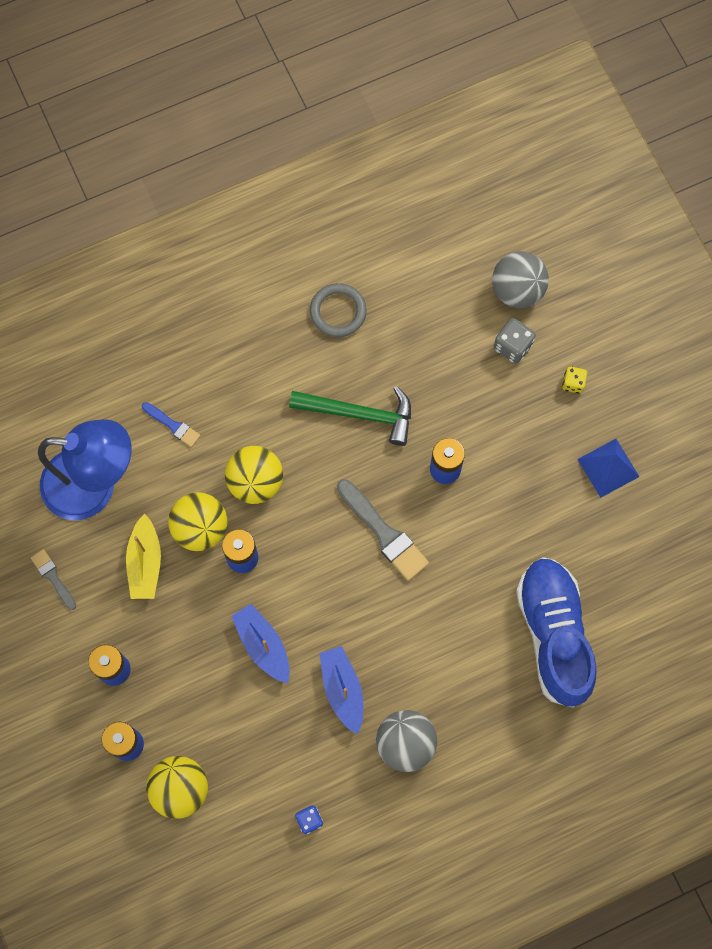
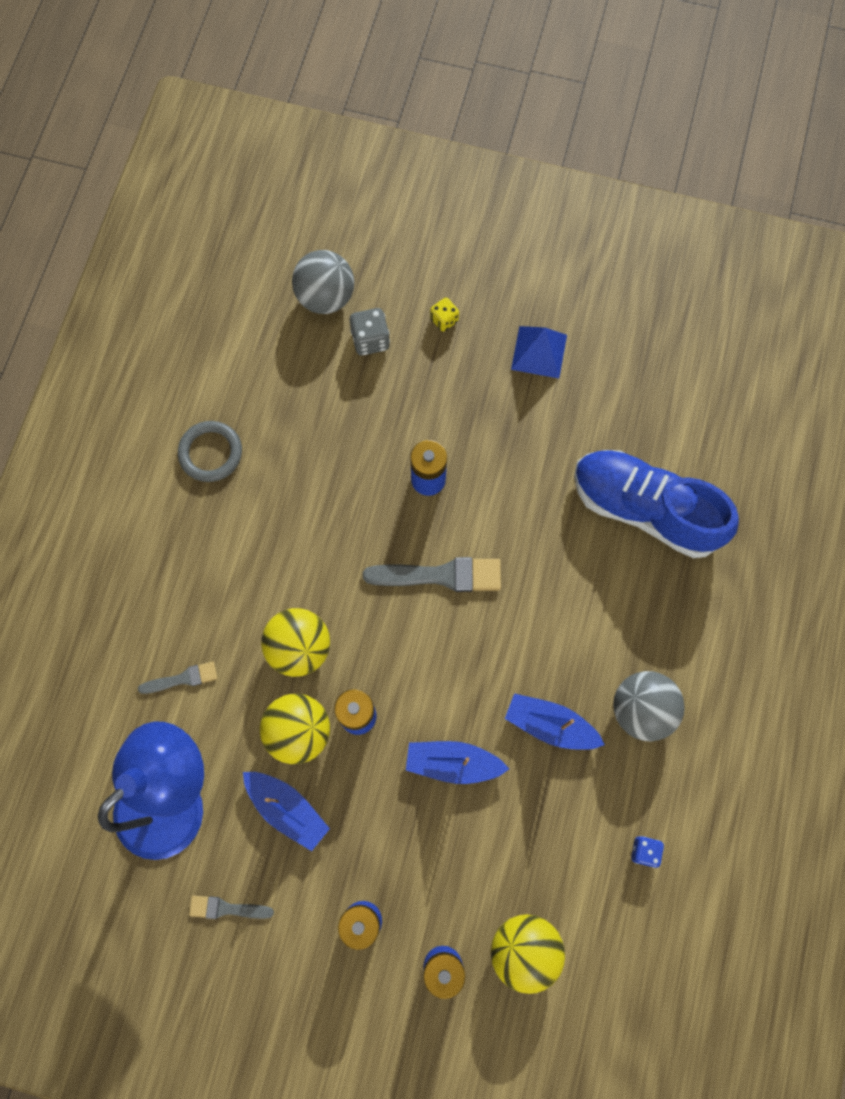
camera: 50 degrees left, 0 degrees up
yellow boat [126,514,161,599] -> blue boat [243,772,330,851]
blue brush [142,402,200,447] -> grey brush [138,662,218,694]
green hammer [289,386,411,446] -> none

